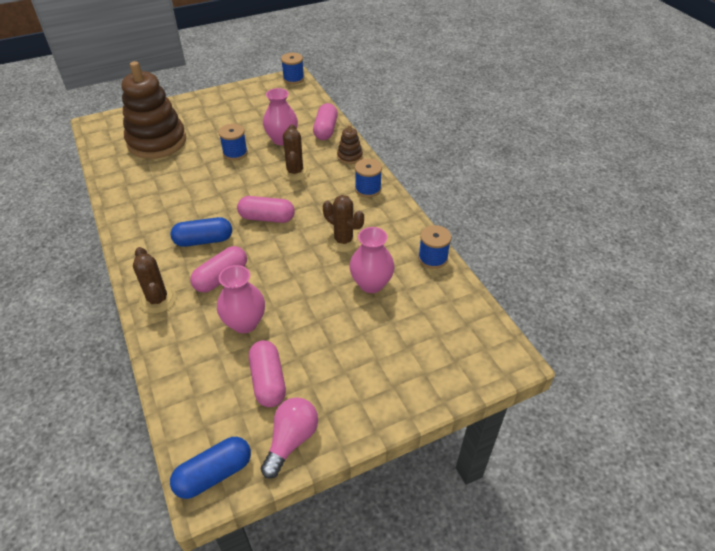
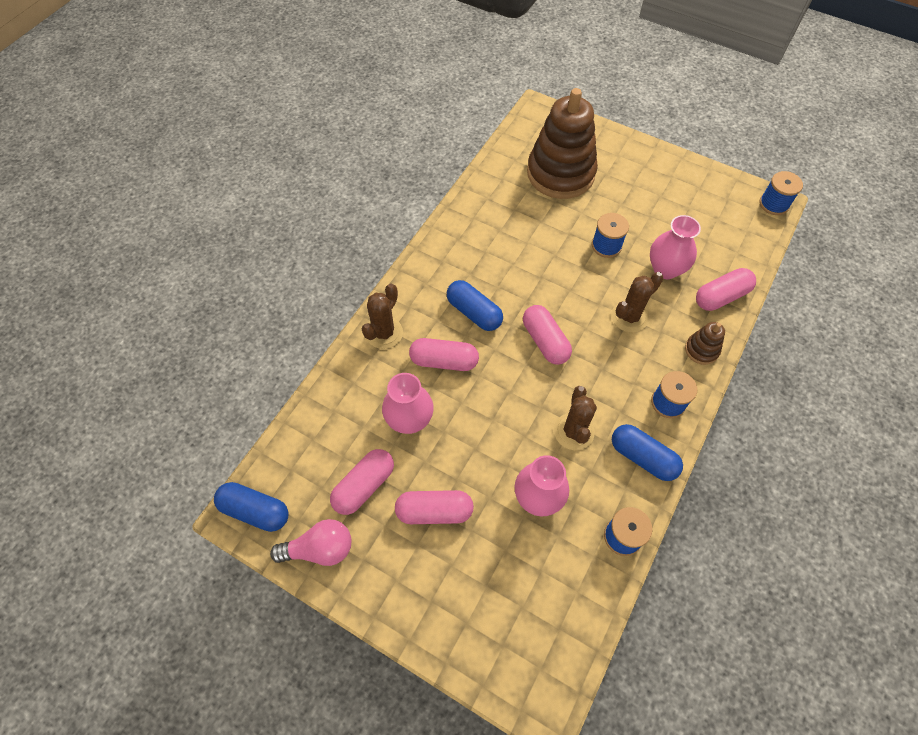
camera: 55 degrees right, 15 degrees up
none -> pink capsule [395,490,474,524]
none -> blue capsule [612,424,683,481]

